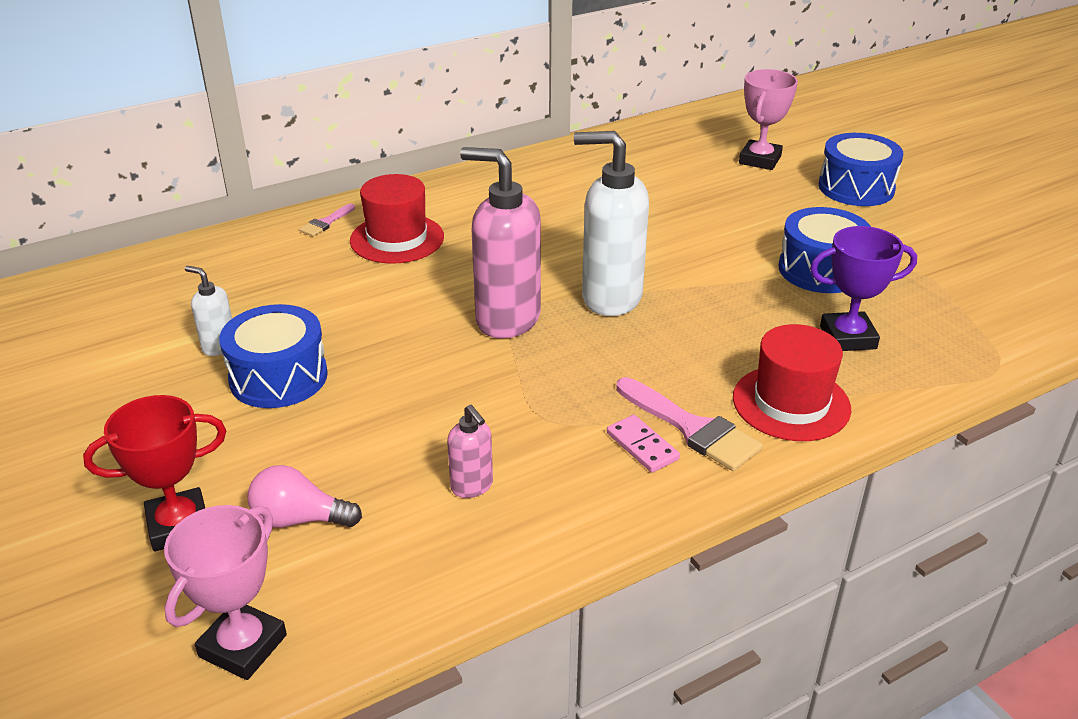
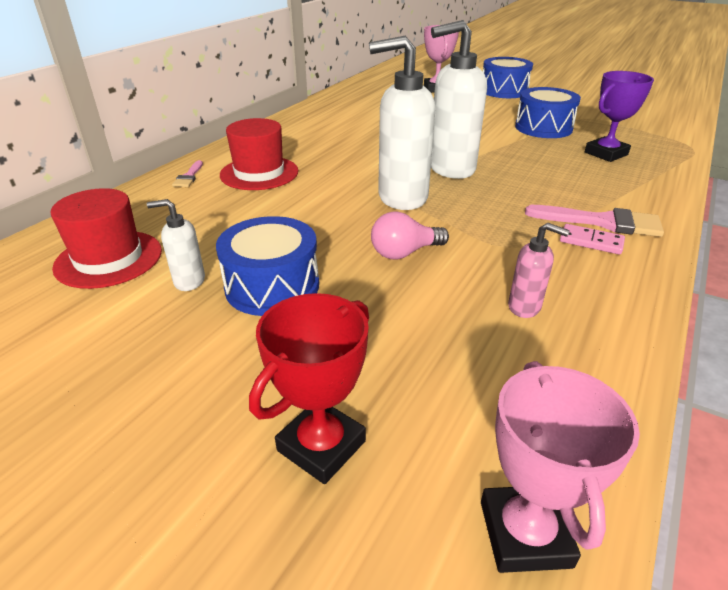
camera: 30 degrees left, 0 degrees up
pink light bulb [247,465,362,528] -> pink light bulb moved to [371,212,449,260]
pink soap dispenser [460,147,541,338] -> white soap dispenser [369,36,435,210]
red hat [733,324,851,441] -> red hat moved to [50,188,162,289]

